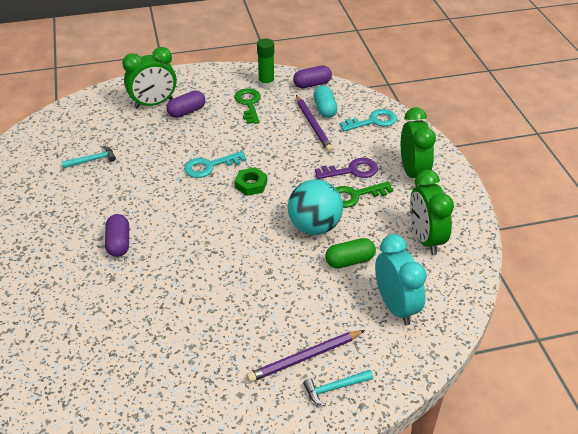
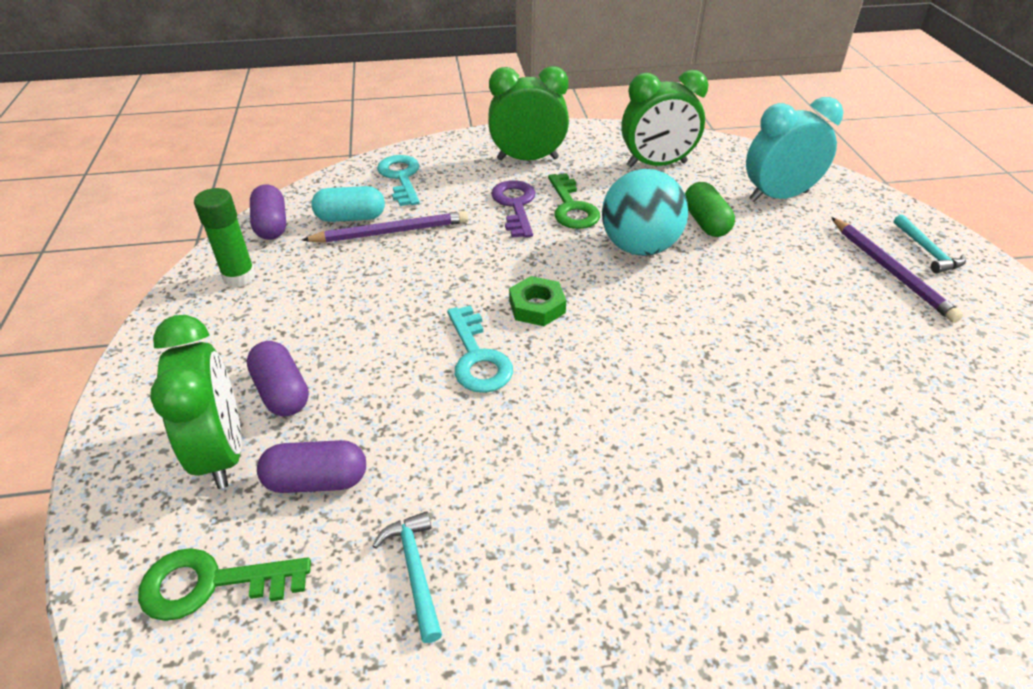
camera: 85 degrees left, 0 degrees up
purple capsule [105,214,129,257] -> purple capsule moved to [257,440,366,493]
green key [234,88,261,124] -> green key moved to [138,548,311,621]

